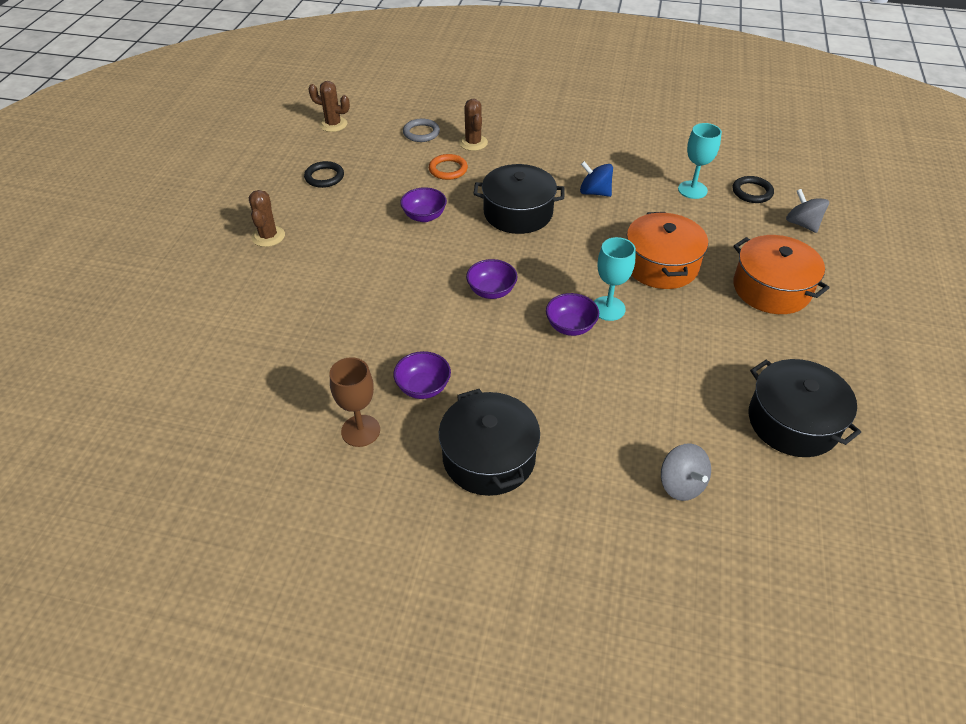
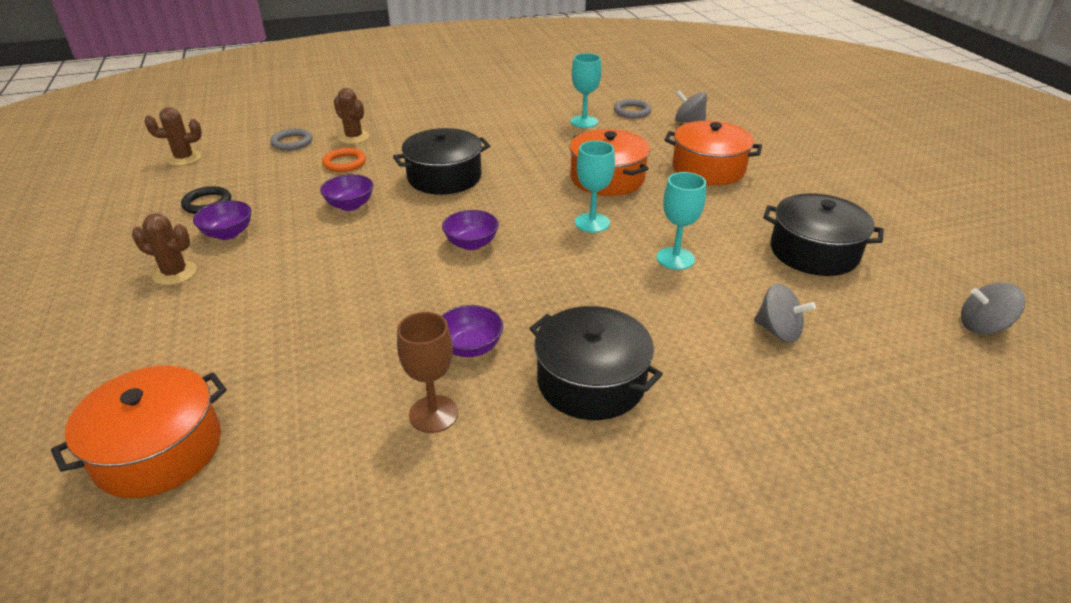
camera: 30 degrees left, 10 degrees down
brown cactus [249,190,285,247] -> brown cactus turned 45 degrees counterclockwise [132,213,197,285]
purple bowl [546,293,599,336] -> purple bowl moved to [193,200,252,240]
blue spinning top [580,161,613,197] -> none
black ring [733,176,774,203] -> grey ring [614,99,651,118]
none -> orange pot [51,366,227,498]
none -> turquoise goblet [657,172,706,270]
none -> grey spinning top [961,282,1025,334]

